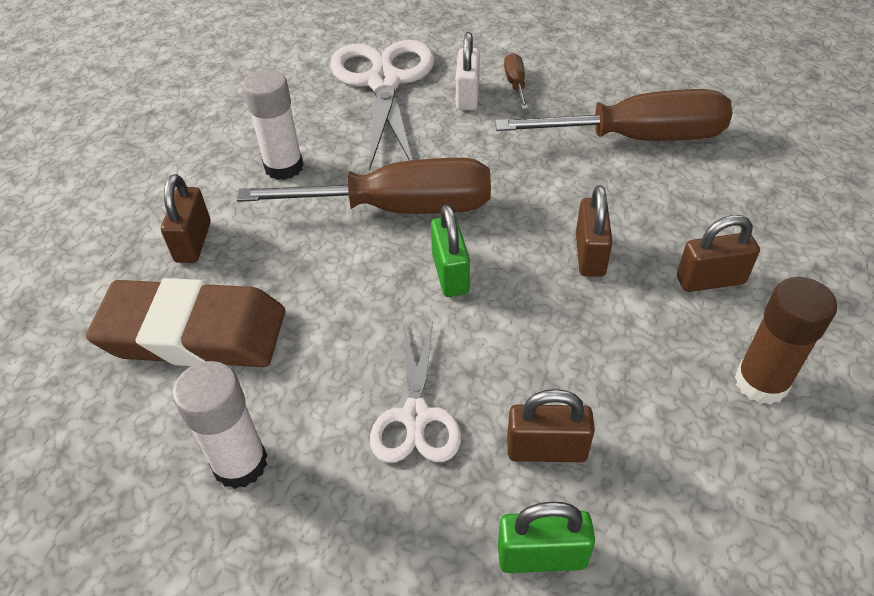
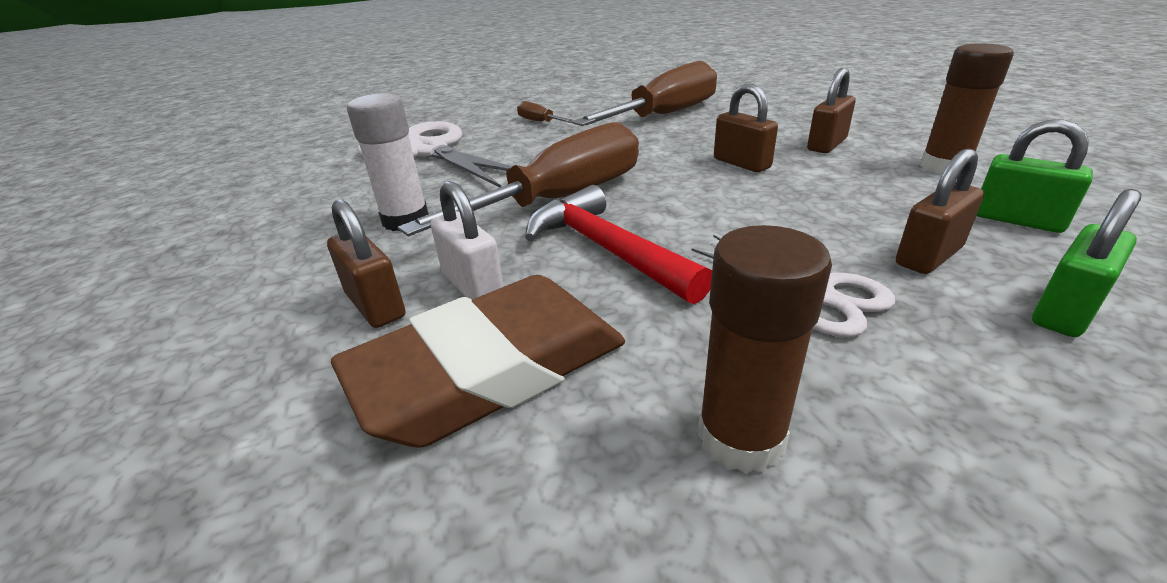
camera: 40 degrees left, 15 degrees down
white glue stick [172,361,267,489] -> brown glue stick [698,225,832,474]
green padlock [431,205,470,297] -> green padlock moved to [976,119,1093,233]
white padlock [456,32,480,110] -> white padlock moved to [430,181,504,299]
none -> red hammer [525,185,712,304]

